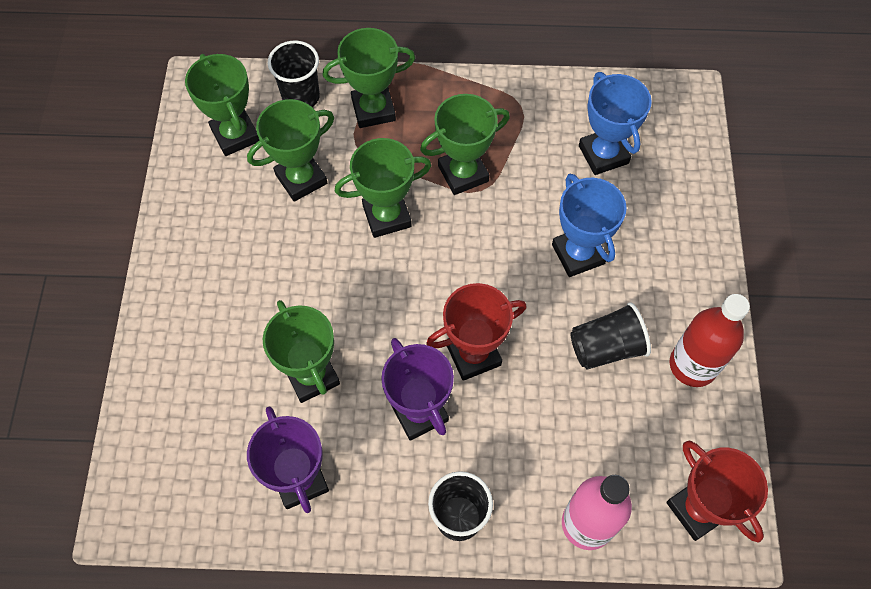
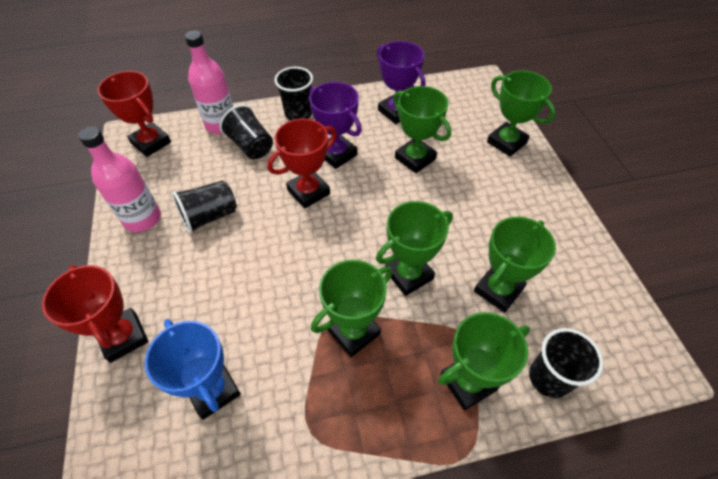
camera: 165 degrees right, 10 degrees down
green trophy [185,54,259,156] -> green trophy moved to [487,71,556,157]
blue trophy [552,174,627,277] -> none
red bottle [670,294,750,387] -> pink bottle [79,127,161,232]
none -> red trophy [42,265,149,363]
none -> black cup [220,104,273,159]

